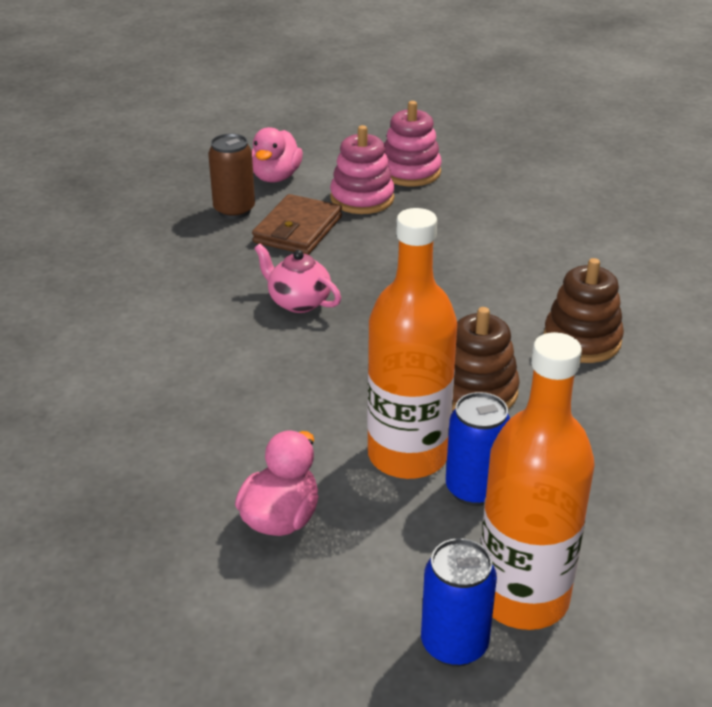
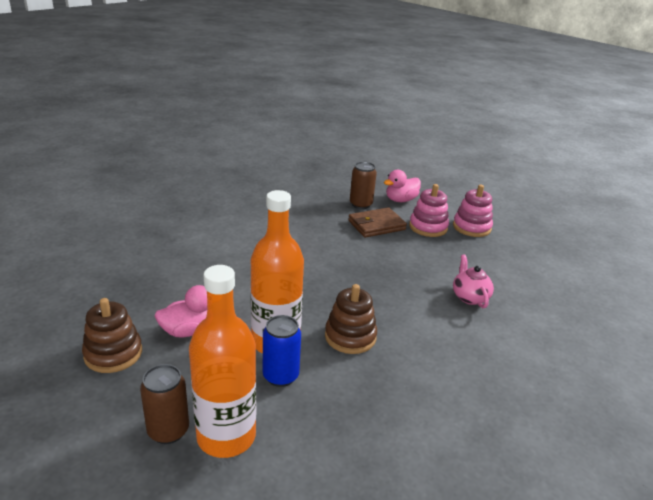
camera: 40 degrees right, 5 degrees down
pink teapot [254,244,341,313] -> pink teapot moved to [453,254,494,308]
blue can [421,538,497,667] -> brown can [140,364,189,444]
brown stacking toy [544,258,624,363] -> brown stacking toy moved to [82,298,142,373]

